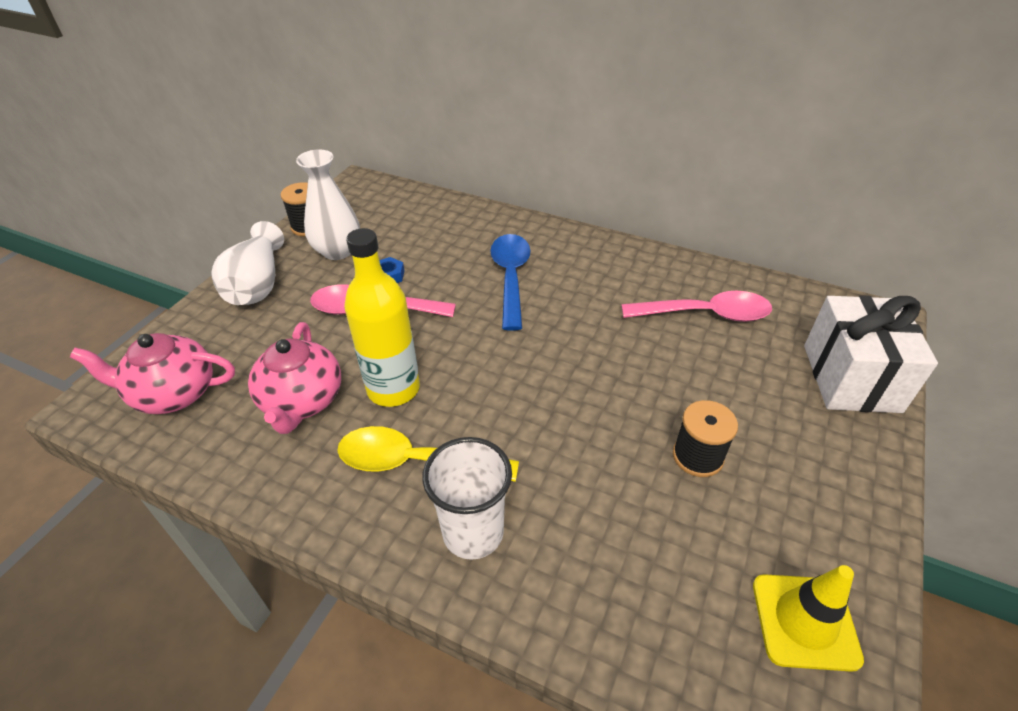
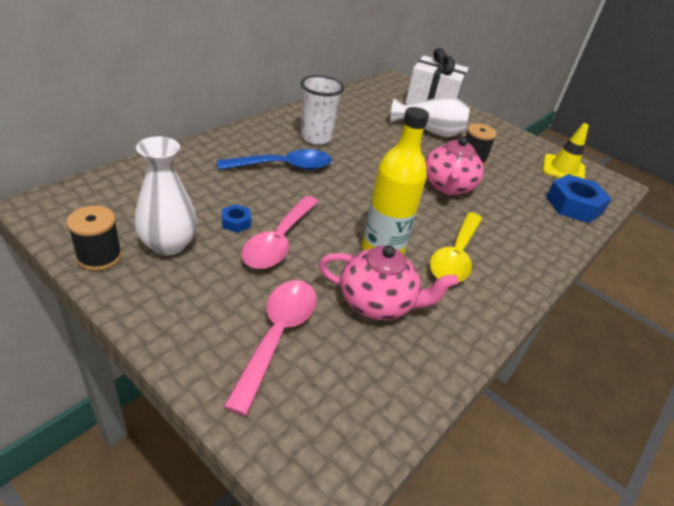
camera: 80 degrees left, 5 degrees down
pink teapot [70,333,235,414] -> pink teapot moved to [425,137,484,195]
white vase [211,221,284,305] -> white vase moved to [390,97,470,137]
white cup [422,437,512,560] -> white cup moved to [301,75,344,145]
blue spoon [490,234,531,331] -> blue spoon turned 150 degrees clockwise [217,149,332,170]
pink spoon [622,291,772,322] -> pink spoon moved to [223,280,317,416]
none -> blue nut [546,174,612,223]

